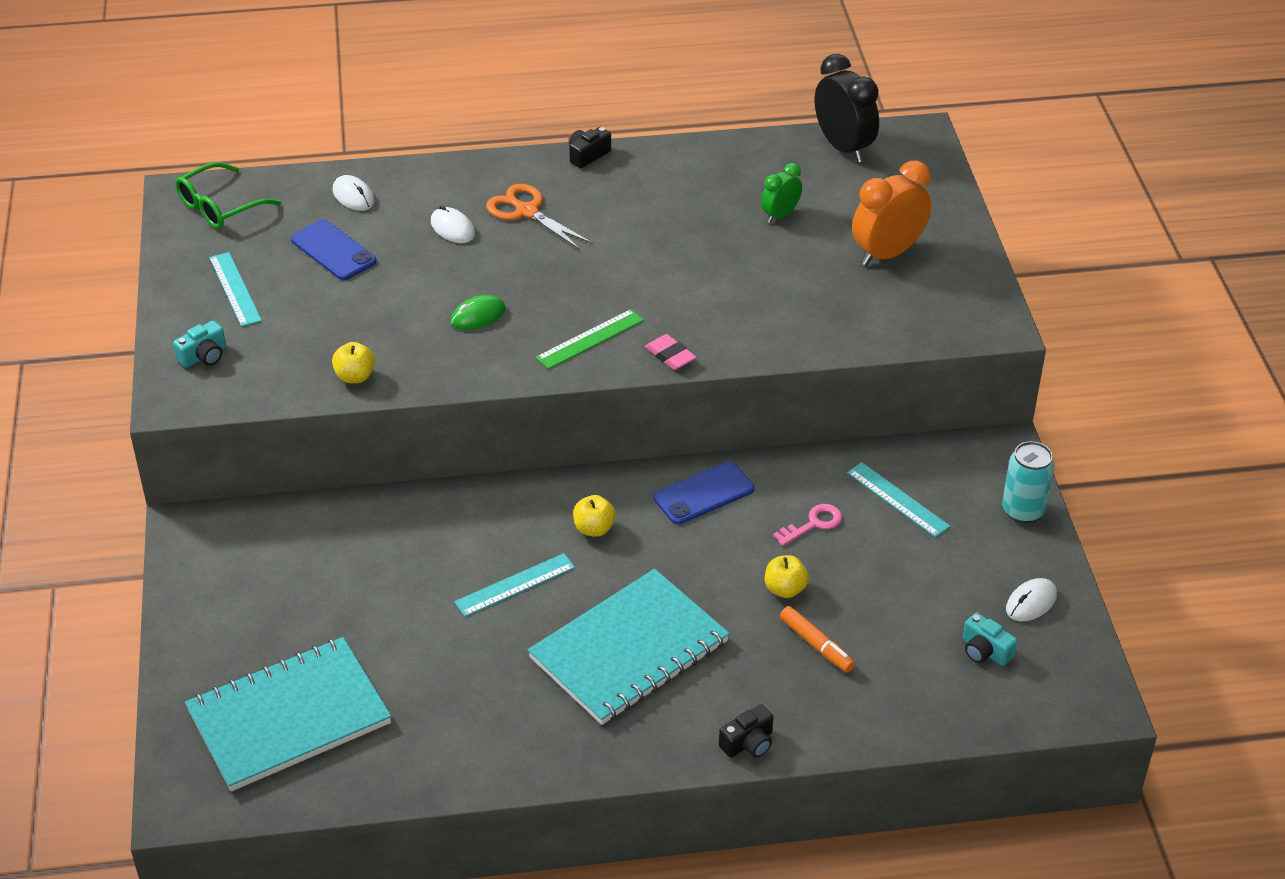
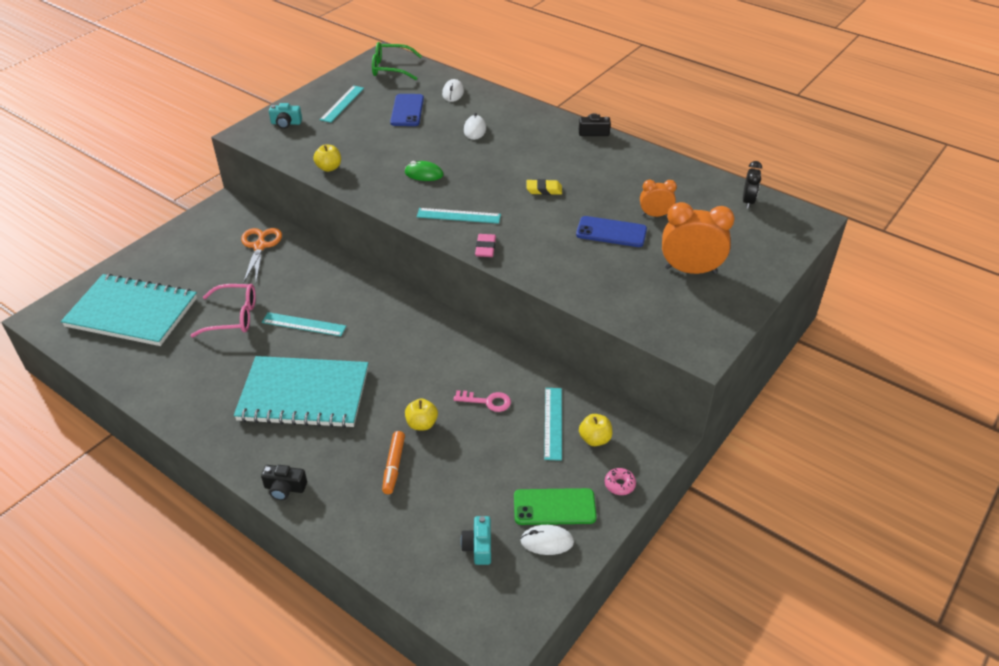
camera: 45 degrees right, 0 degrees up
orange scissors [486,184,593,250] -> orange scissors moved to [241,228,282,283]
green ruler [536,309,644,369] -> turquoise ruler [417,208,501,224]
yellow apple [573,495,616,537] -> yellow apple moved to [579,414,612,446]
blue phone [654,461,754,524] -> blue phone moved to [576,216,647,247]
green clock [761,163,802,223] -> orange clock [640,180,677,217]
black clock [815,54,879,163] -> black clock [743,161,762,209], size x0.57
turquoise can [1002,441,1054,523] -> pink donut [605,468,636,495]
none -> pink glasses [190,284,256,337]
none -> green phone [514,488,597,525]
none -> yellow eraser [526,179,562,195]

